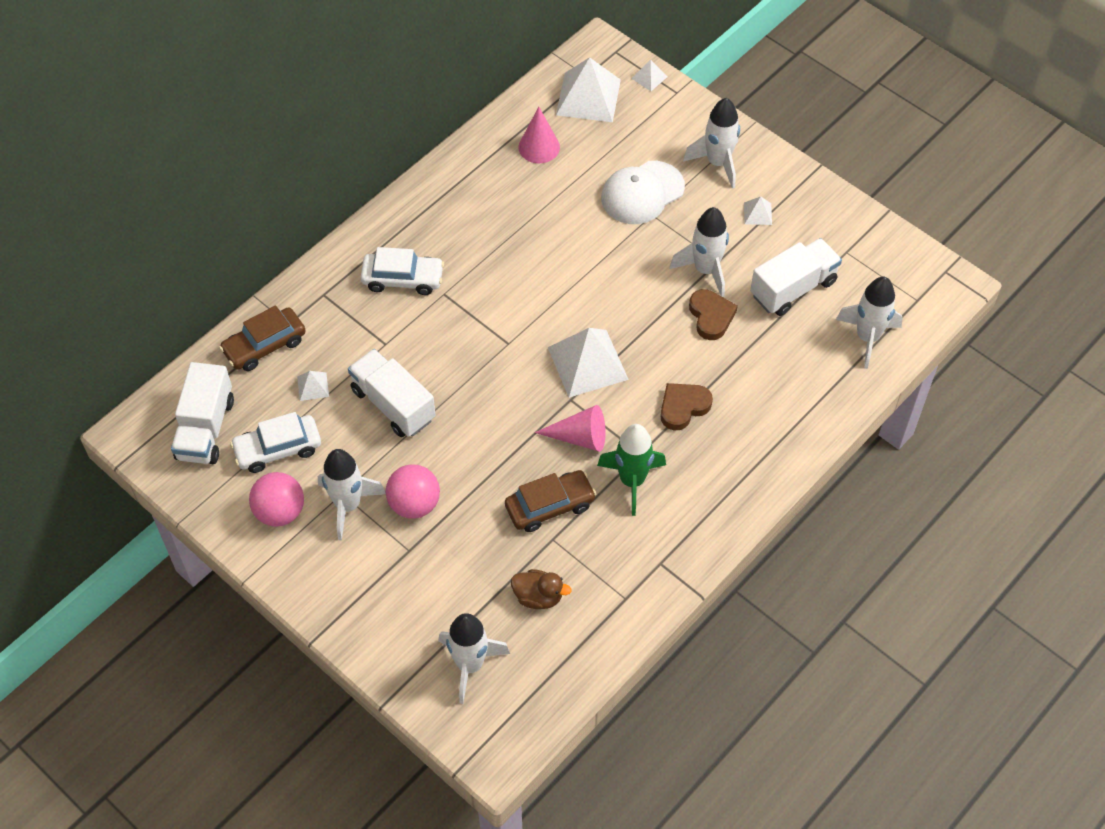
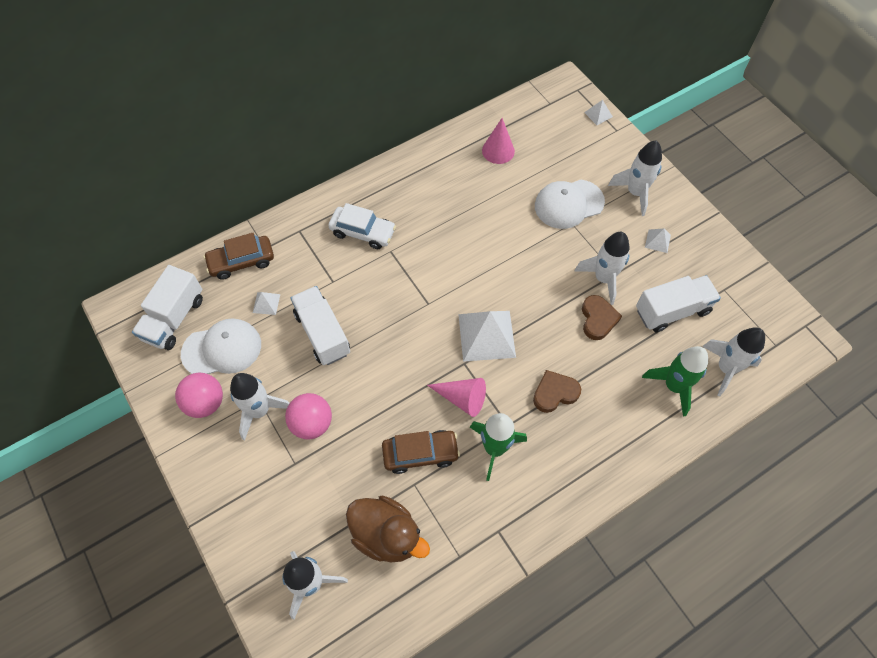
camera: 15 degrees right, 5 degrees up
white car [230,412,321,473] -> white cap [181,318,261,374]
brown duck [511,569,572,609] -> brown duck [346,496,430,562], size x1.70
white pyramid [556,57,621,122] -> none
none -> green rocket [642,346,708,417]

